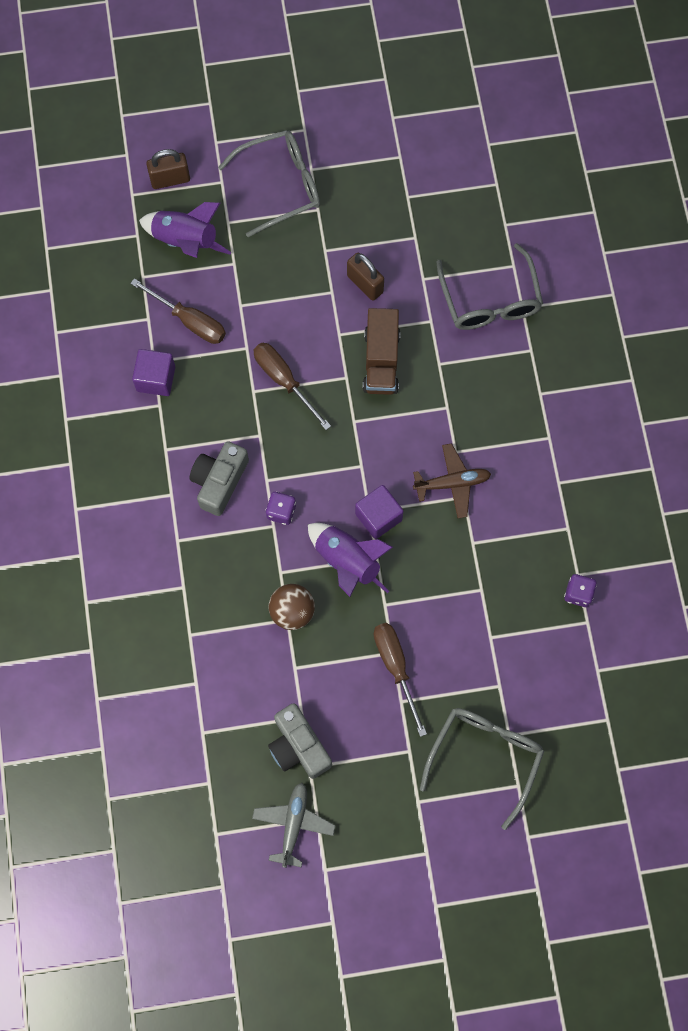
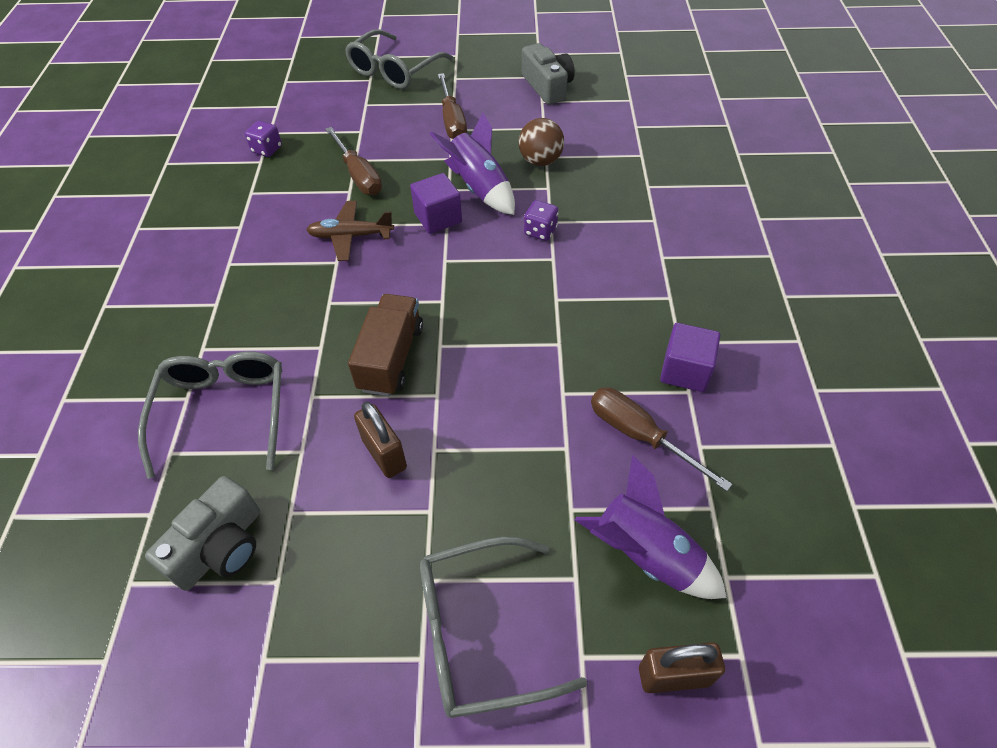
camera: 170 degrees left, 20 degrees down
grey camera [190,441,249,516] -> grey camera moved to [145,476,260,591]
grey plane [252,783,336,868] -> none
brown screwdriver [254,343,331,430] -> brown screwdriver moved to [325,127,382,195]

